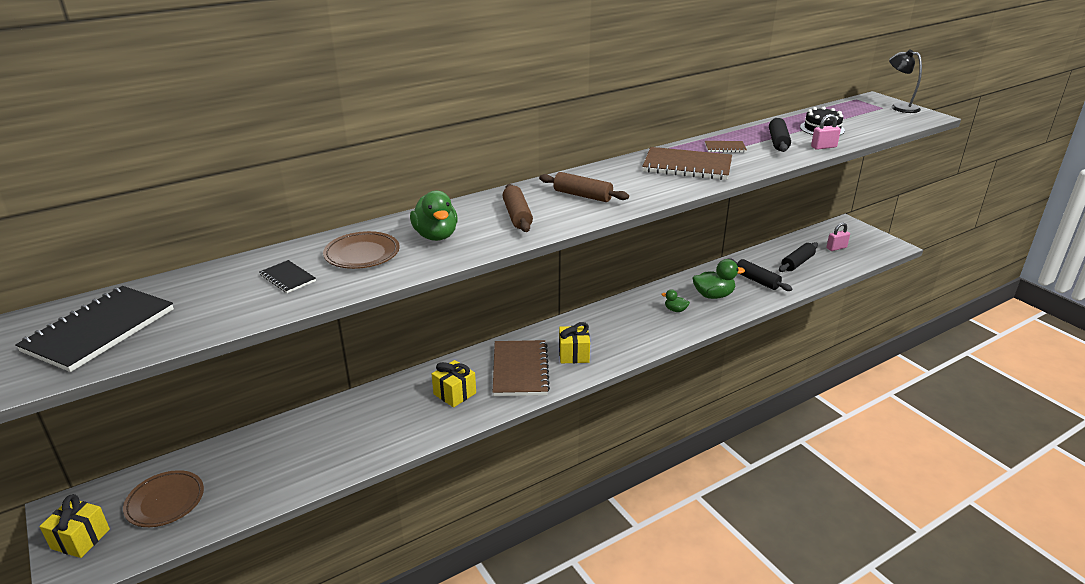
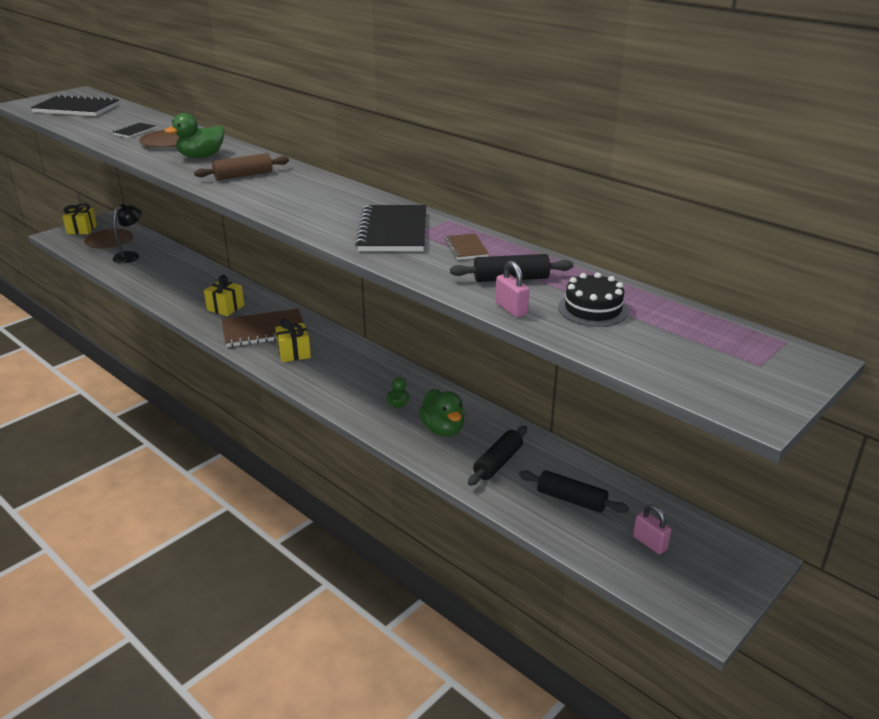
camera: 75 degrees right, 0 degrees up
brown rolling pin [539,172,629,202] -> none
brown notebook [642,147,732,180] -> black notebook [355,205,426,251]
black lamp [889,49,922,113] -> black lamp moved to [112,204,142,263]

